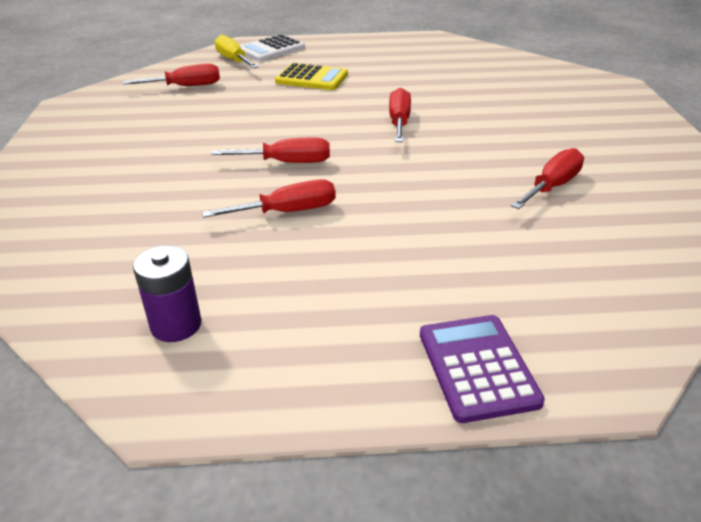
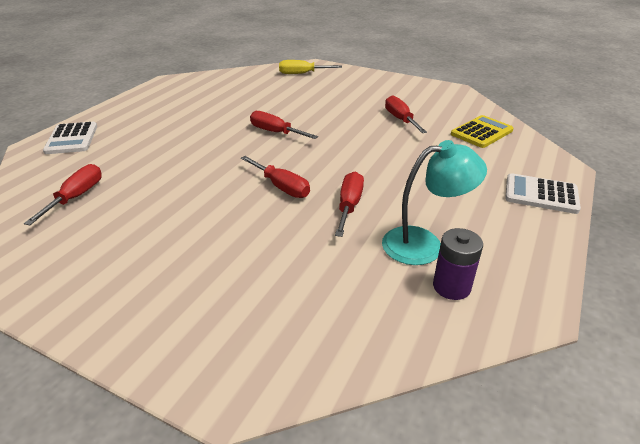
camera: 60 degrees left, 0 degrees up
red screwdriver [211,138,330,163] -> red screwdriver turned 105 degrees clockwise [241,156,310,198]
yellow screwdriver [215,35,259,68] -> yellow screwdriver moved to [279,60,342,74]
yellow calculator [275,63,348,90] -> yellow calculator moved to [451,115,513,148]
purple calculator [420,315,545,423] -> white calculator [505,173,581,214]
none -> turquoise lamp [382,140,487,265]

